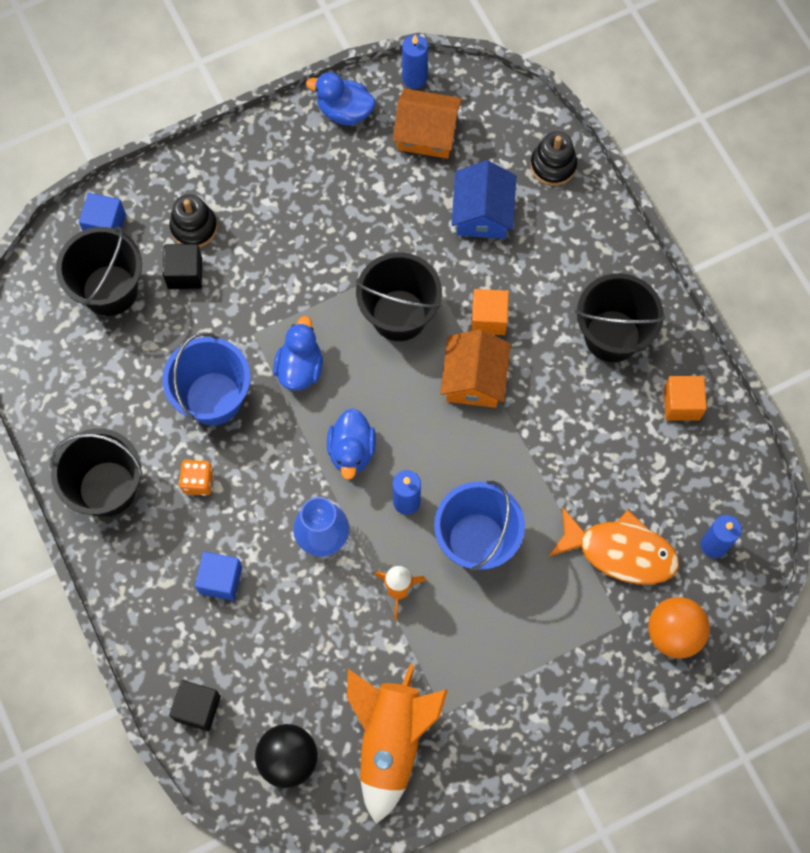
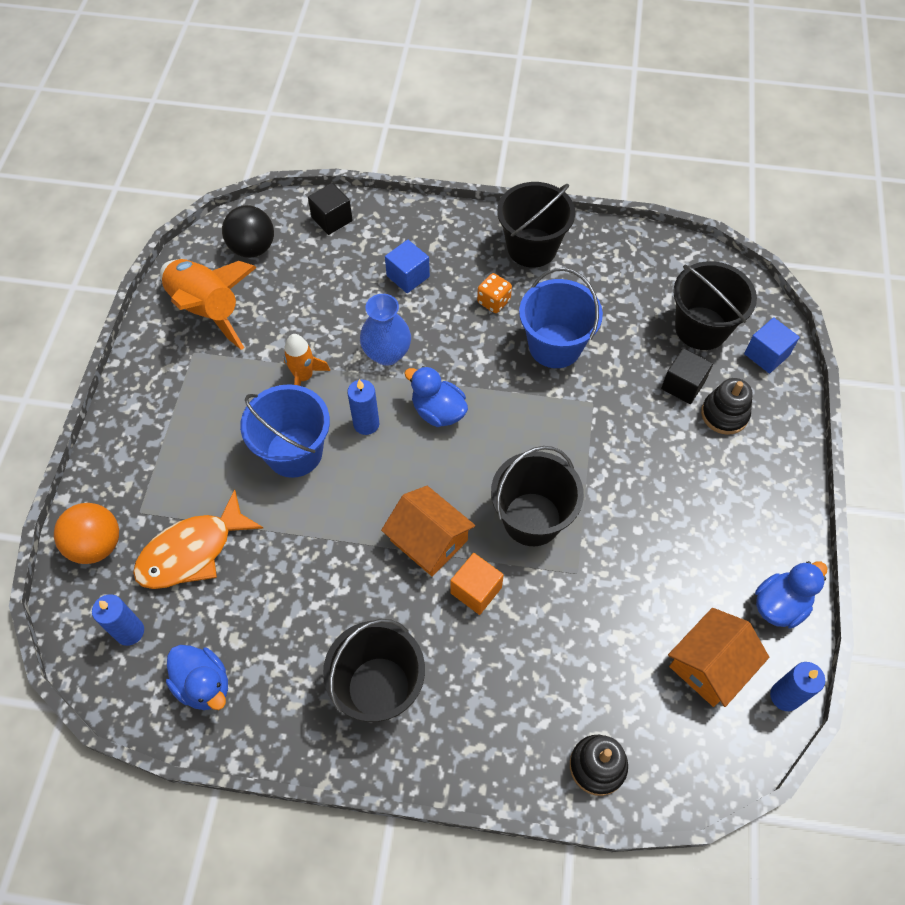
camera: 125 degrees right, 10 degrees down
blue duck [273,316,323,391] -> blue duck moved to [166,645,228,710]
blue house [451,160,516,239] -> none
orange cube [664,376,707,420] -> none

